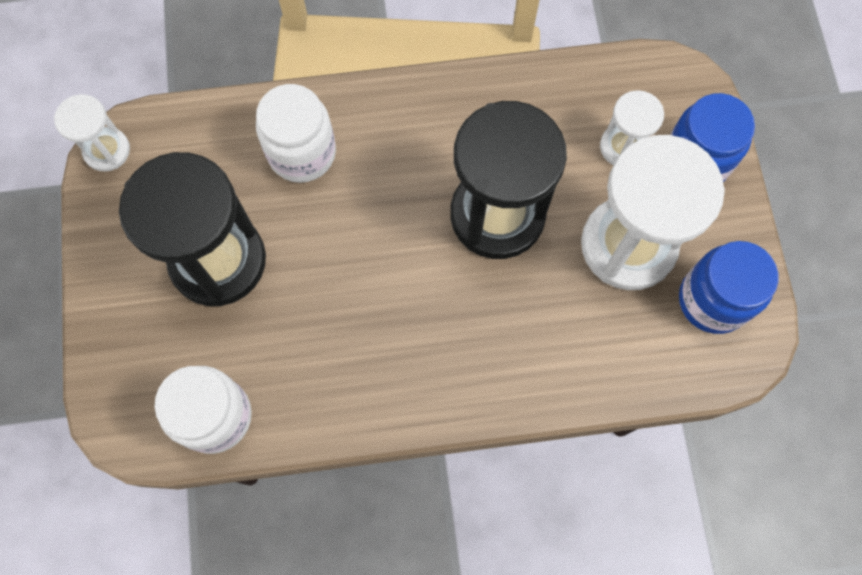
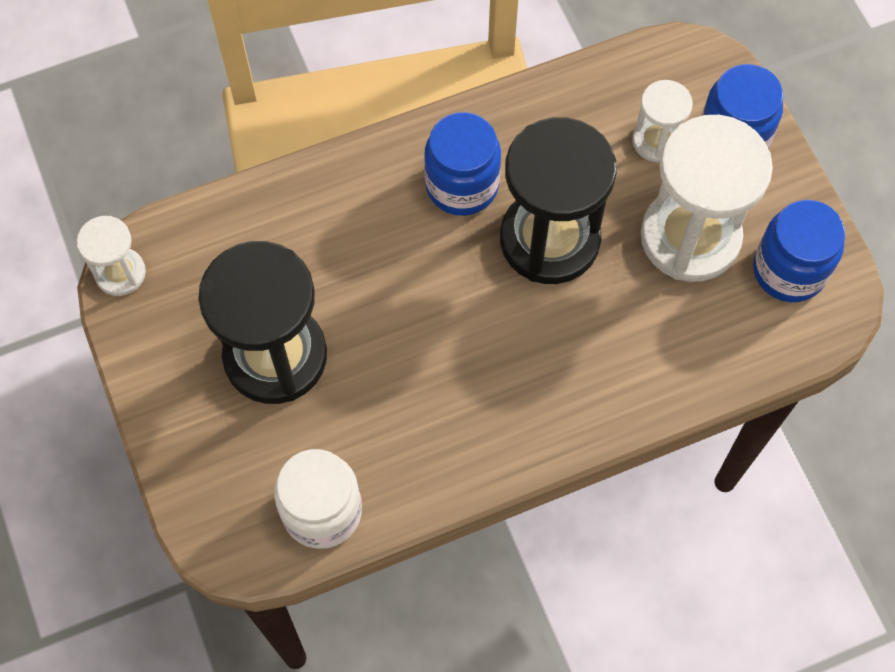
camera: 15 degrees left, 5 degrees down
white jar [256,84,336,183] -> none
none -> blue jar [424,112,501,216]

